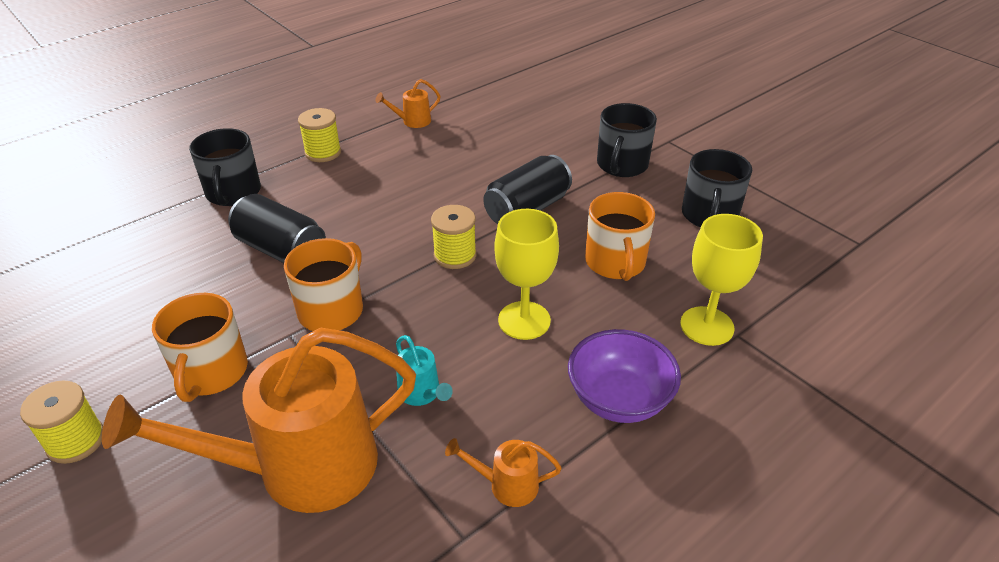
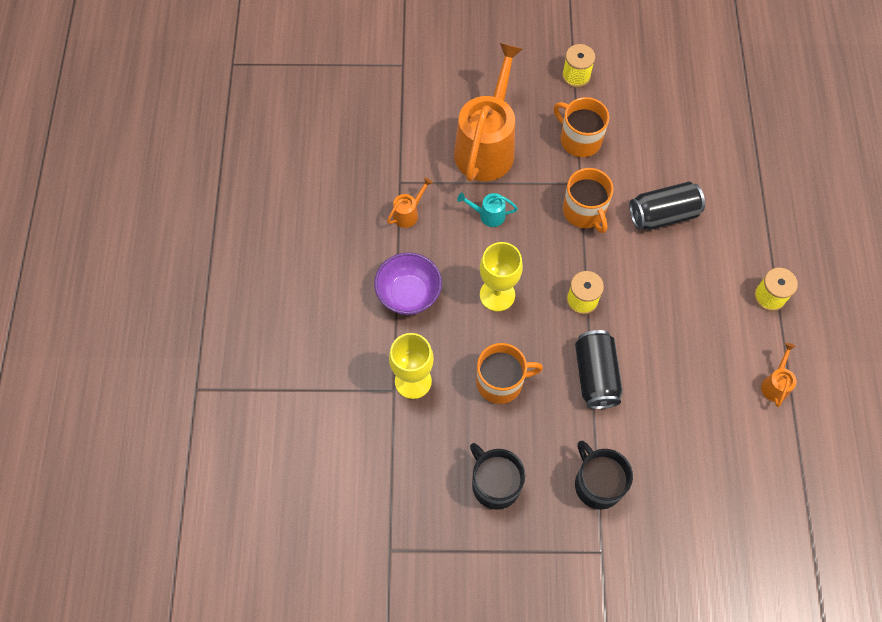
camera: 130 degrees right, 25 degrees up
black mug [189,128,261,206] -> none
orange mug [585,192,655,281] -> orange mug turned 135 degrees clockwise [476,343,543,404]

